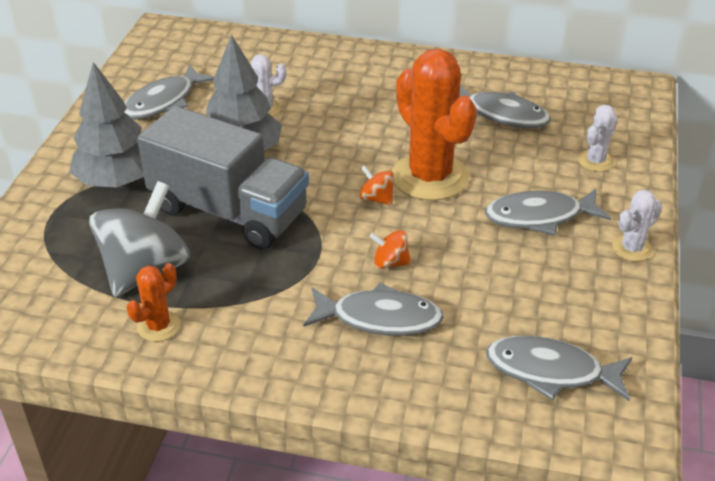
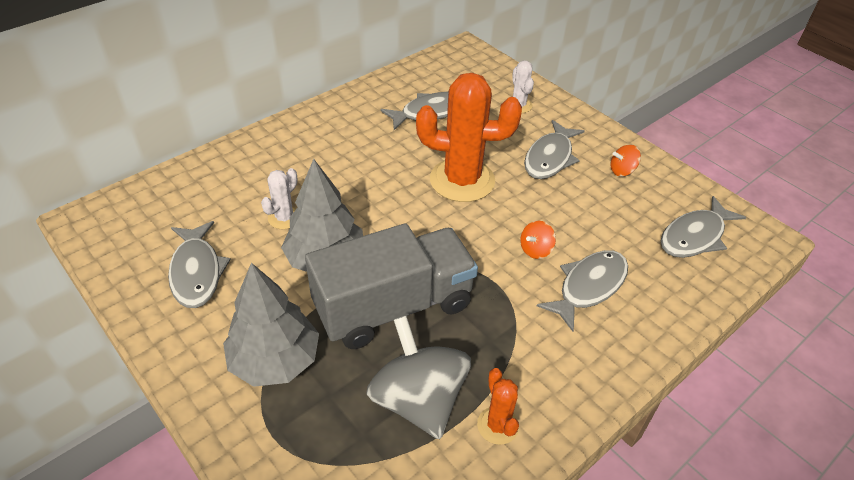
camera: 55 degrees left, 5 degrees up
orange spinning top [359,165,394,206] -> orange spinning top moved to [611,145,641,176]
white cactus [612,189,662,262] -> none

